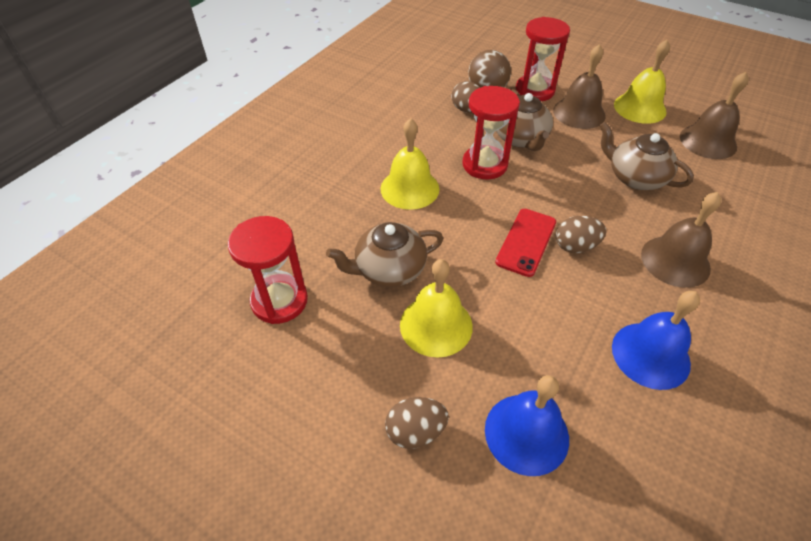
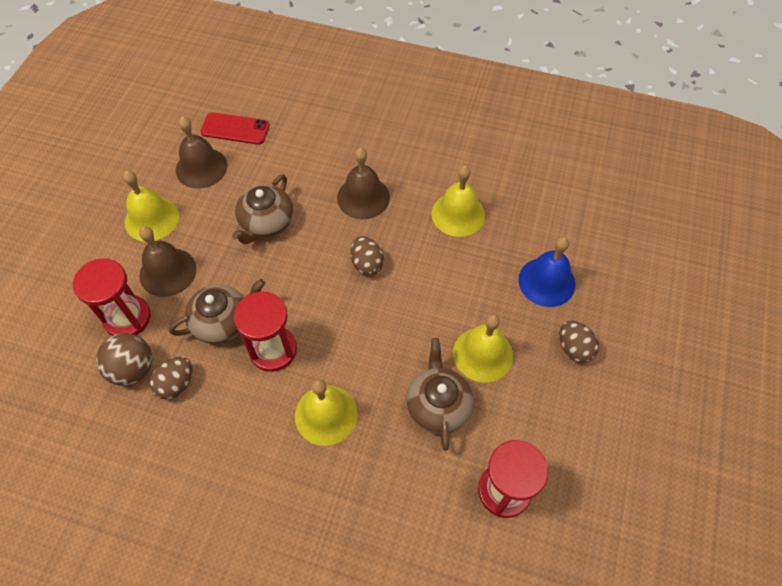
camera: 105 degrees left, 10 degrees up
brown teapot [326,222,443,287] -> brown teapot turned 150 degrees counterclockwise [406,338,473,451]
red phone [495,209,556,277] -> red phone moved to [200,112,270,145]
blue bell [612,291,700,390] -> yellow bell [431,166,485,237]

